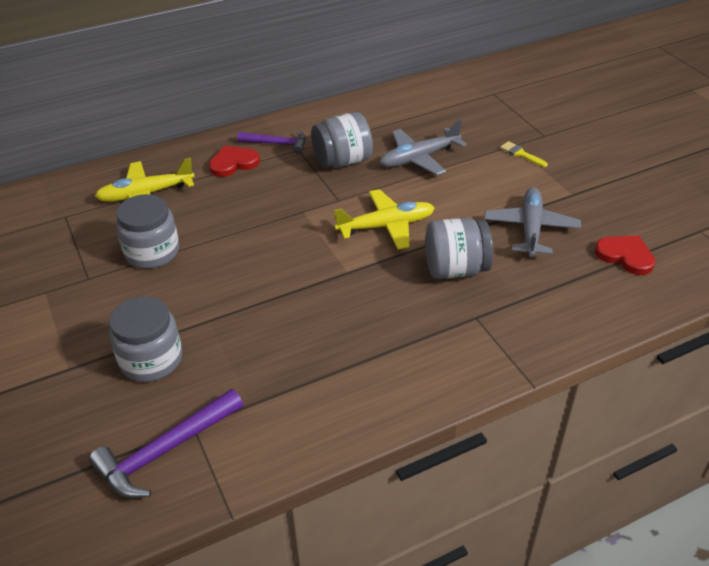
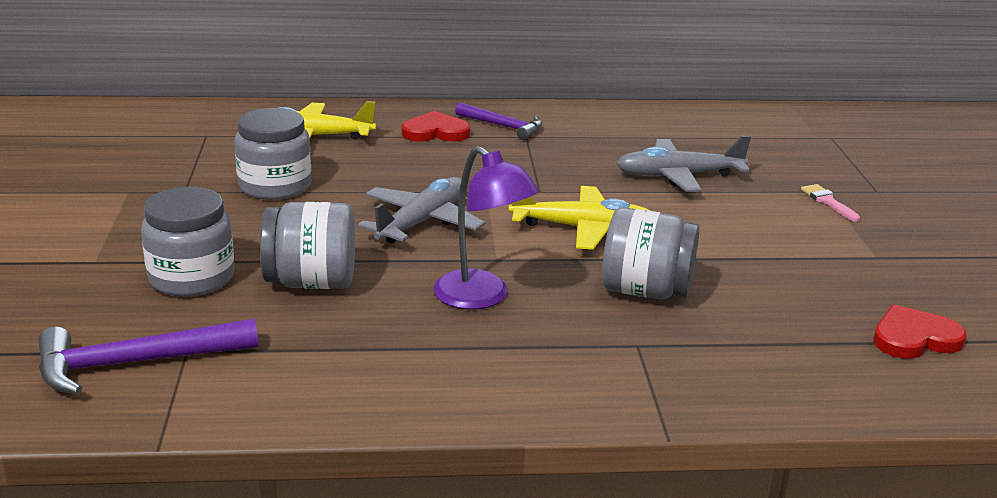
camera: 20 degrees right, 15 degrees down
grey jar [311,112,373,168] -> grey jar moved to [260,202,355,289]
grey plane [484,187,581,257] -> grey plane moved to [358,177,485,243]
yellow brush [500,141,548,167] -> pink brush [801,184,860,222]
red heart [595,235,655,275] -> red heart turned 75 degrees counterclockwise [873,304,966,358]
none -> purple lamp [433,146,539,310]

